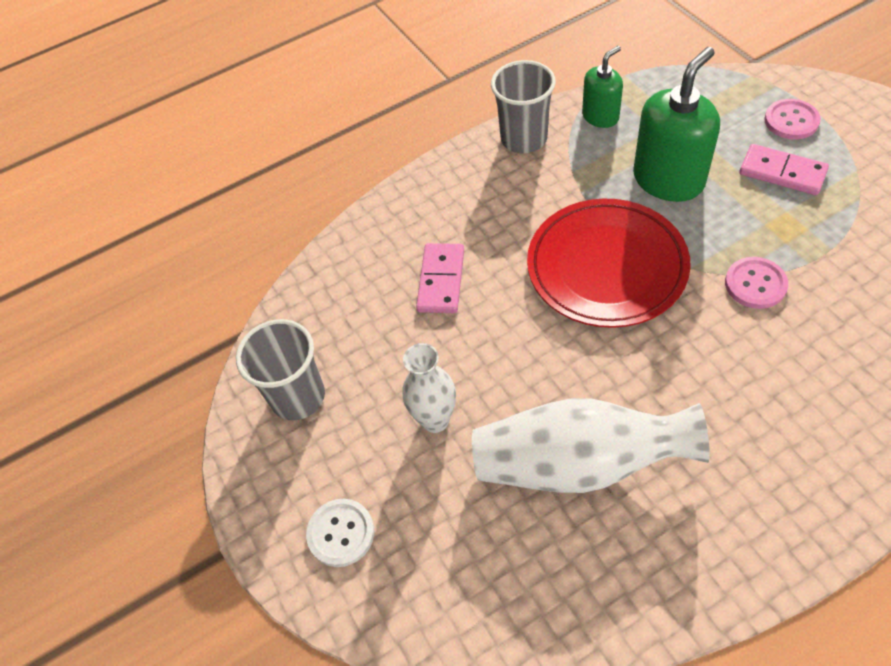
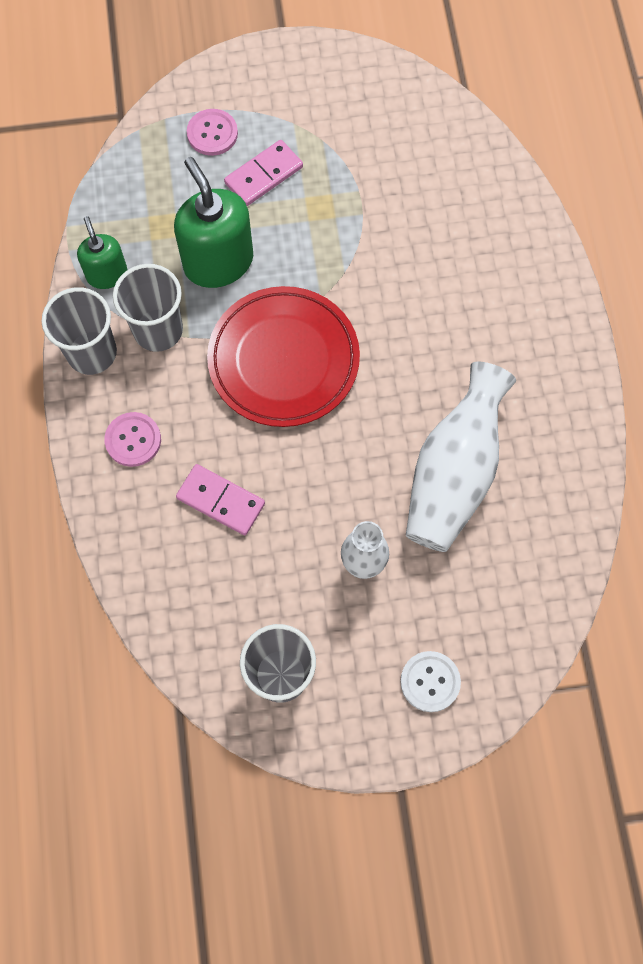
camera: 75 degrees left, 15 degrees up
pink button [725,257,788,309] -> pink button moved to [104,412,161,467]
none -> grey cup [113,264,183,352]

